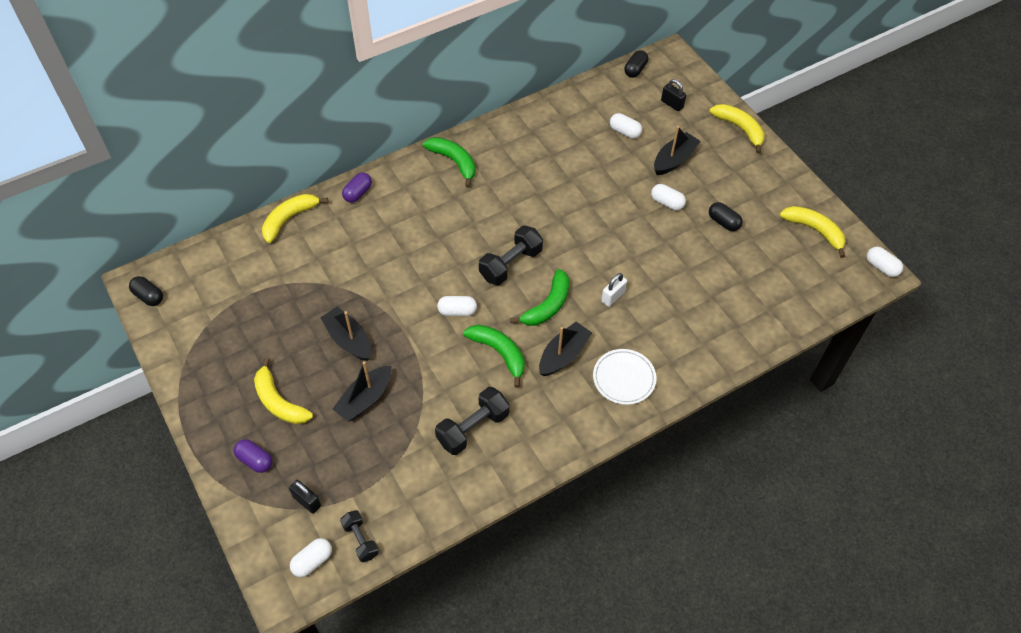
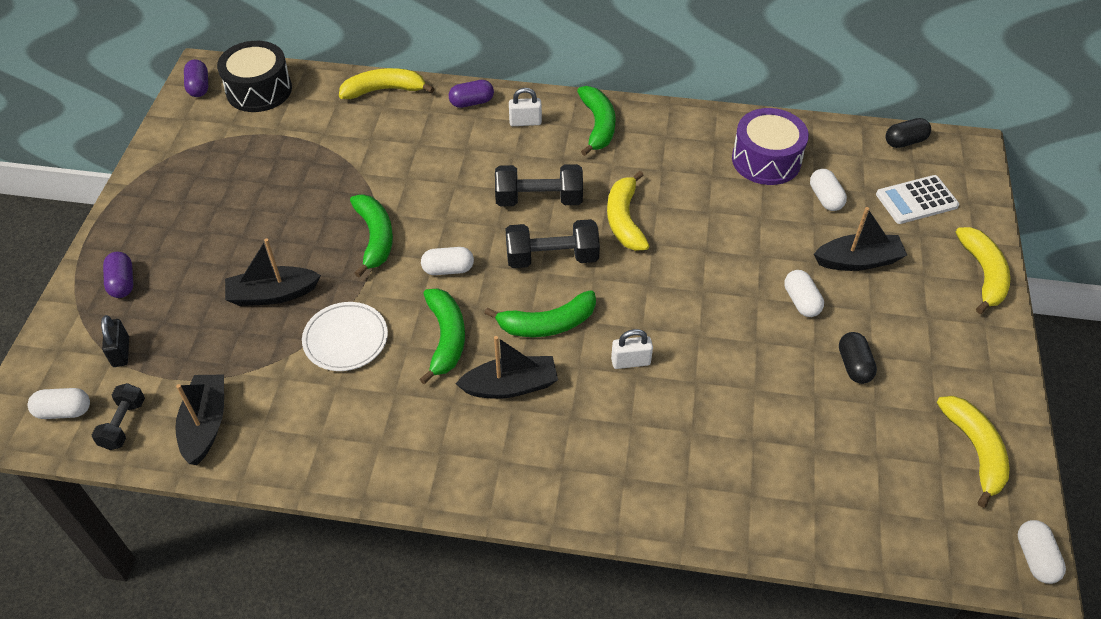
camera: 40 degrees right, 5 degrees down
black capsule [129,276,163,306] -> purple capsule [184,59,208,97]
yellow banana [254,358,313,424] -> yellow banana moved to [607,171,649,251]
black boat [320,307,371,361] -> black boat moved to [175,375,224,465]
black dumbbell [435,387,510,455] -> black dumbbell moved to [495,164,583,206]
white capsule [437,296,477,316] -> white capsule turned 45 degrees counterclockwise [421,247,474,275]
white plate [593,349,656,405] -> white plate moved to [302,302,388,371]
black padlock [661,79,686,111] -> white calculator [876,175,959,224]
none -> black drum [217,41,292,112]
none -> green banana [350,194,393,277]
none -> white padlock [509,88,542,126]
none -> purple drum [732,108,809,185]

